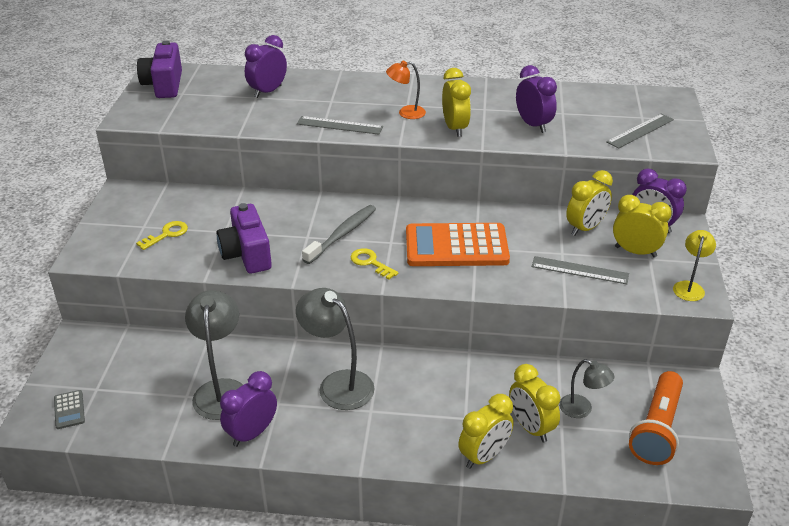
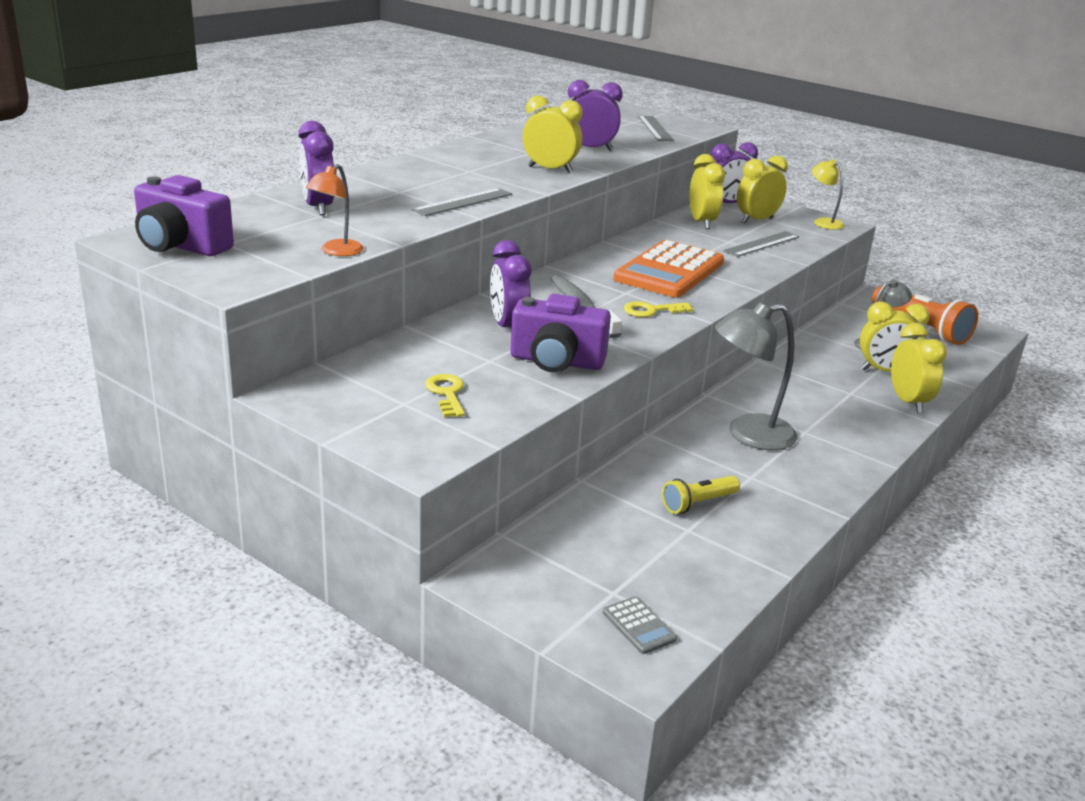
camera: 60 degrees left, 10 degrees down
grey calculator [54,390,85,429] -> grey calculator turned 45 degrees clockwise [603,596,677,654]
grey lamp [185,290,243,420] -> yellow flashlight [662,476,740,514]
purple clock [220,371,277,447] -> purple clock moved to [490,240,531,330]
orange lamp [386,61,426,119] -> orange lamp moved to [306,164,364,256]

